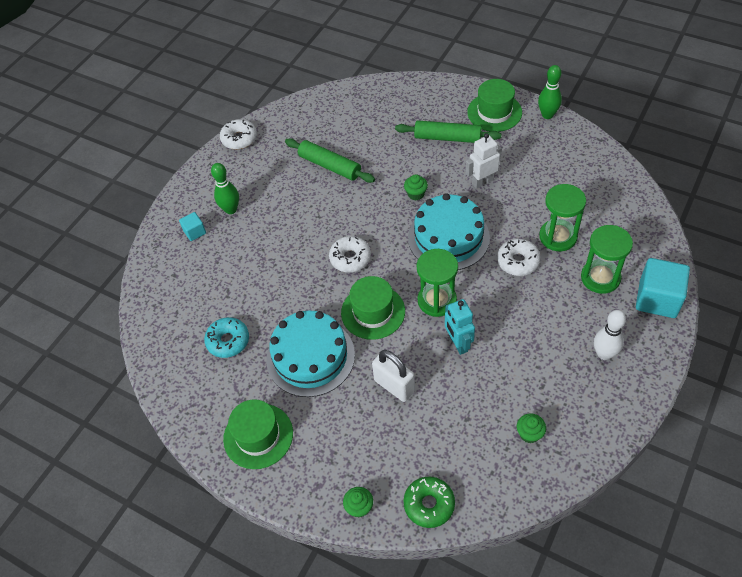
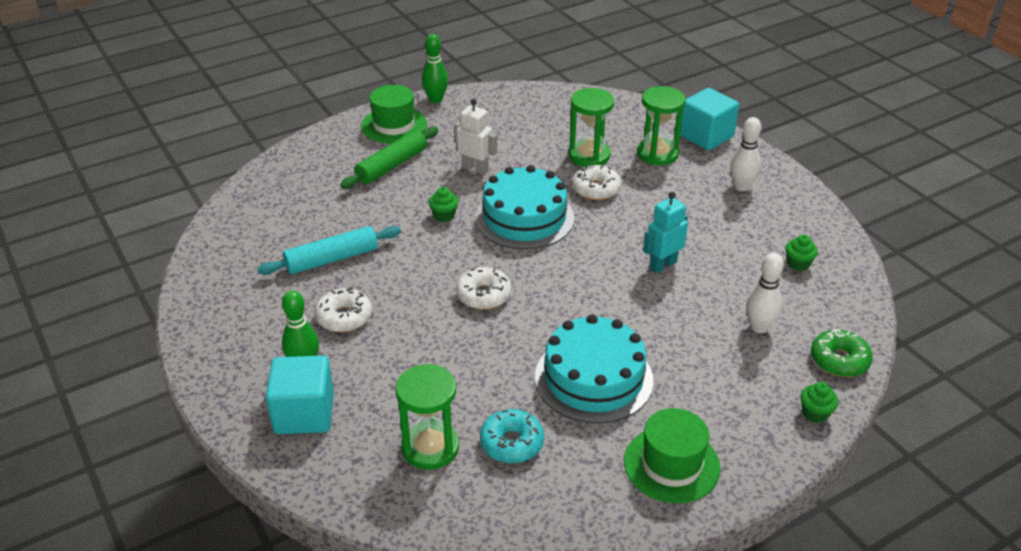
camera: 65 degrees left, 15 degrees down
turquoise cube [179,212,206,241] -> turquoise cube [266,355,334,434], size x1.99
white donut [220,119,257,149] -> white donut moved to [315,288,372,332]
green rolling pin [285,138,375,183] -> turquoise rolling pin [257,226,401,275]
green hat [341,276,405,340] -> none
white padlock [372,350,415,402] -> none
green hourglass [417,249,458,317] -> green hourglass moved to [395,364,459,470]
turquoise robot [445,299,475,355] -> turquoise robot turned 135 degrees clockwise [643,192,688,273]
white robot [466,133,502,189] -> white robot turned 120 degrees clockwise [454,99,497,175]
none -> white bowling pin [746,253,784,333]

